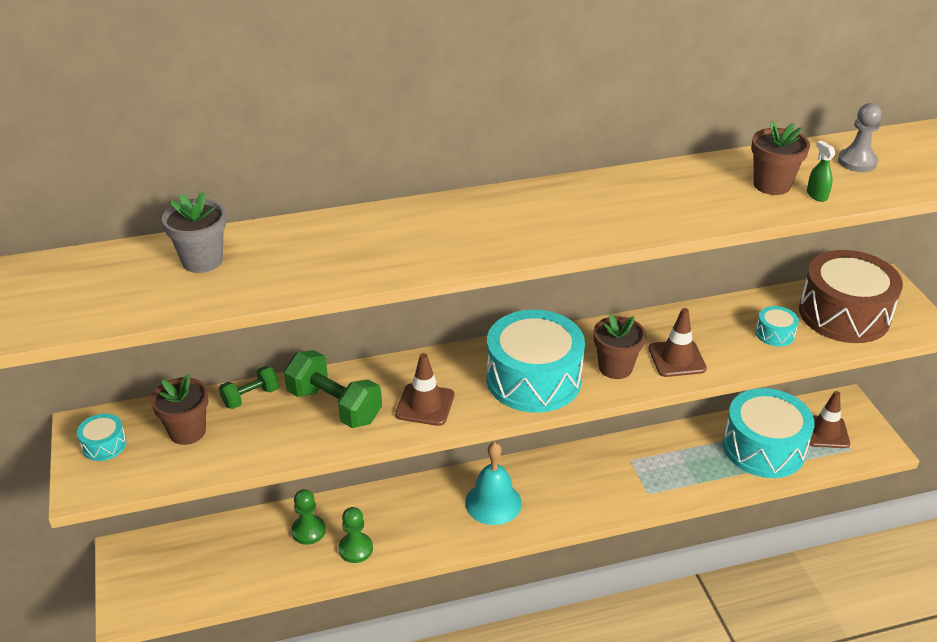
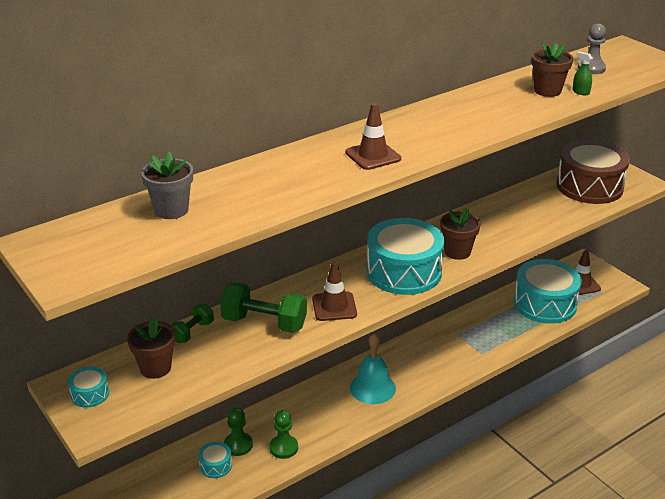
camera: 20 degrees left, 5 degrees down
brown traffic cone [648,308,707,377] -> brown traffic cone moved to [345,103,401,170]
turquoise drum [756,306,799,347] -> turquoise drum moved to [198,442,232,478]

